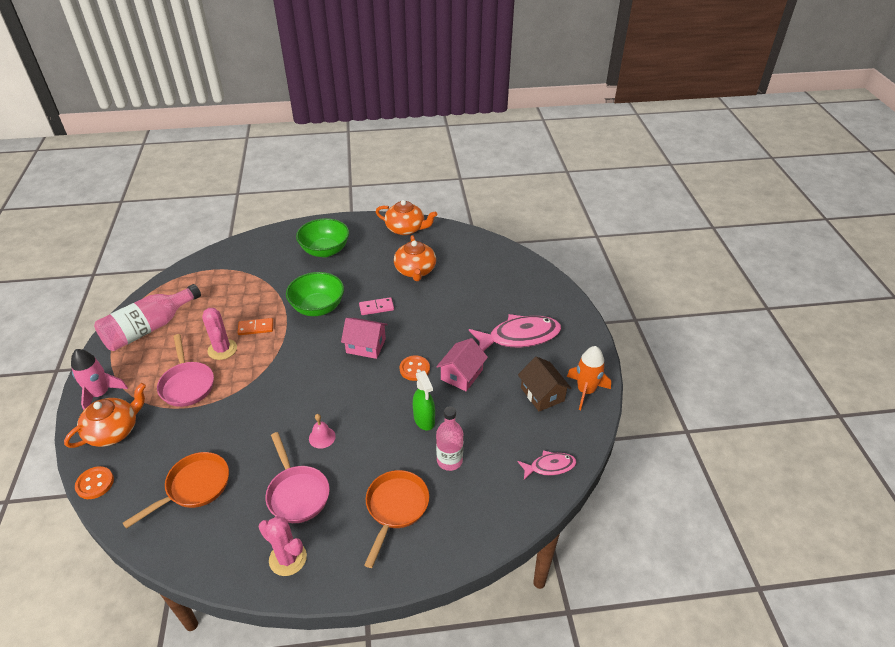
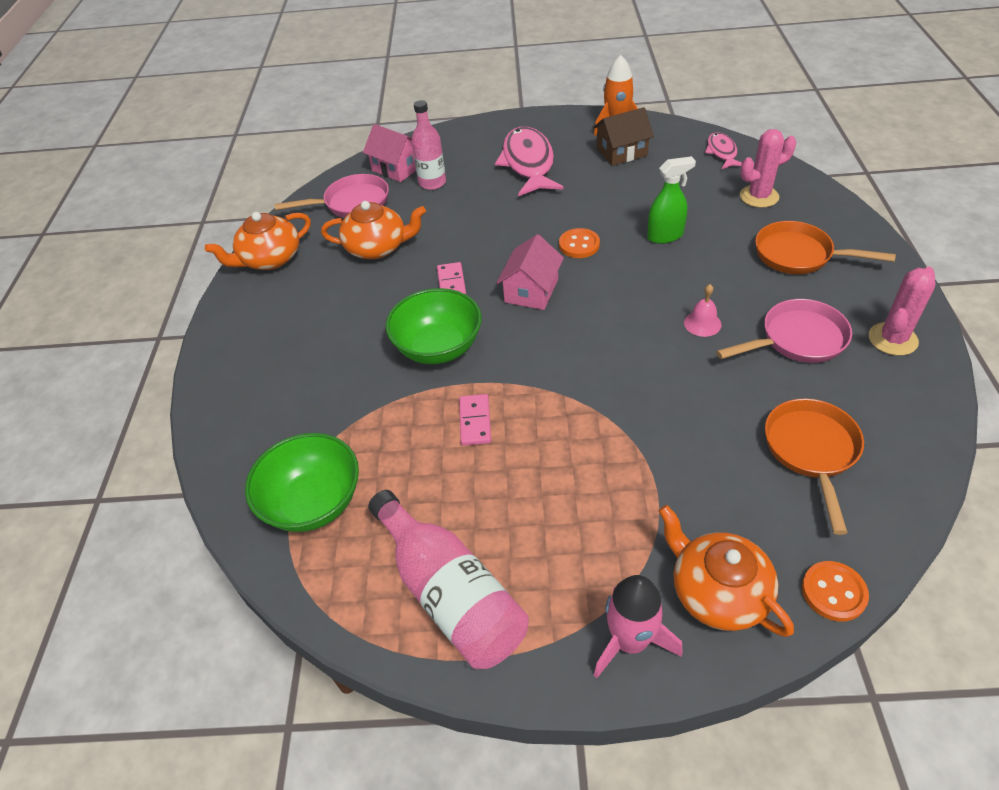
camera: 80 degrees left, 5 degrees up
orange pan [123,452,229,529] -> orange pan turned 45 degrees clockwise [765,398,864,535]
pink pan [157,334,214,407] -> pink pan moved to [274,174,389,218]
pink cactus [202,308,237,360] -> pink cactus moved to [740,129,796,208]
orange domino [238,318,273,335] -> pink domino [459,394,491,446]
green bowl [296,218,349,257] -> green bowl moved to [245,433,359,532]
orange teapot [376,200,437,235] -> orange teapot turned 150 degrees counterclockwise [205,212,311,270]
pink house [436,338,488,391] -> pink house moved to [363,124,416,182]
pink bottle [436,406,463,471] -> pink bottle moved to [412,100,446,190]

